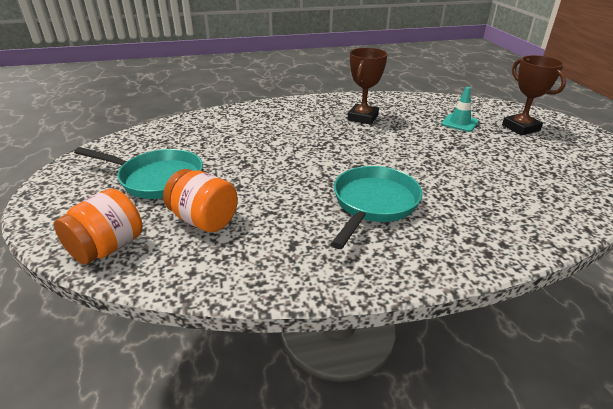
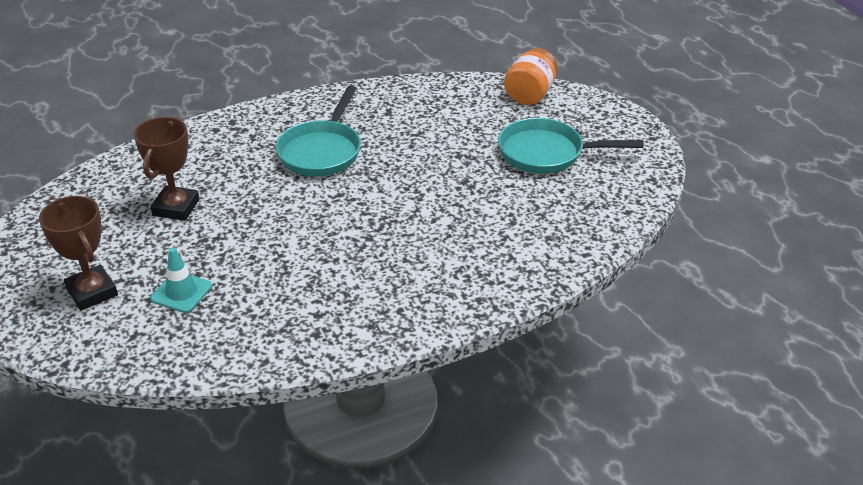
camera: 170 degrees right, 5 degrees up
orange jar [163,169,238,232] -> none
brown trophy [347,48,388,125] -> brown trophy moved to [134,117,199,221]

